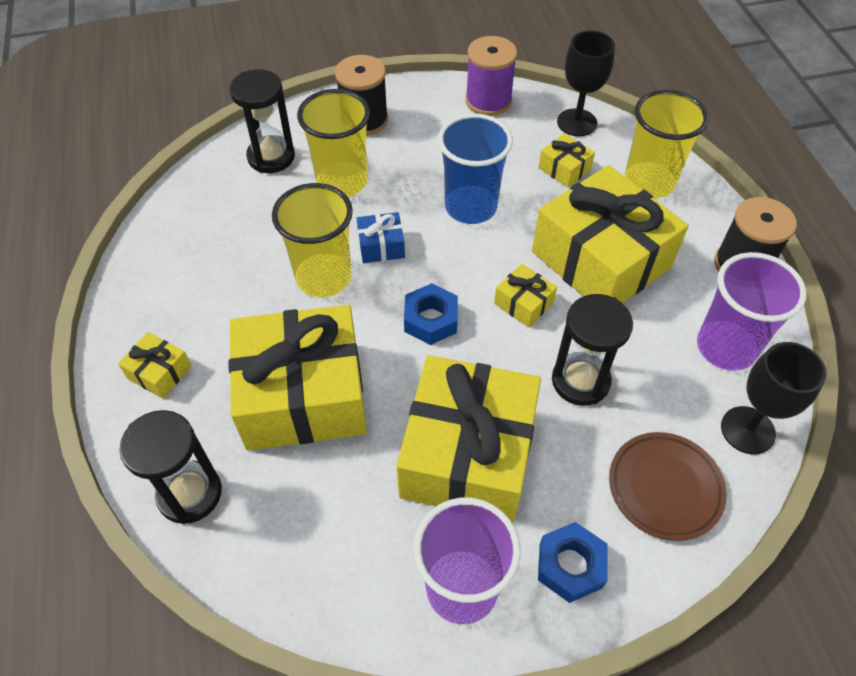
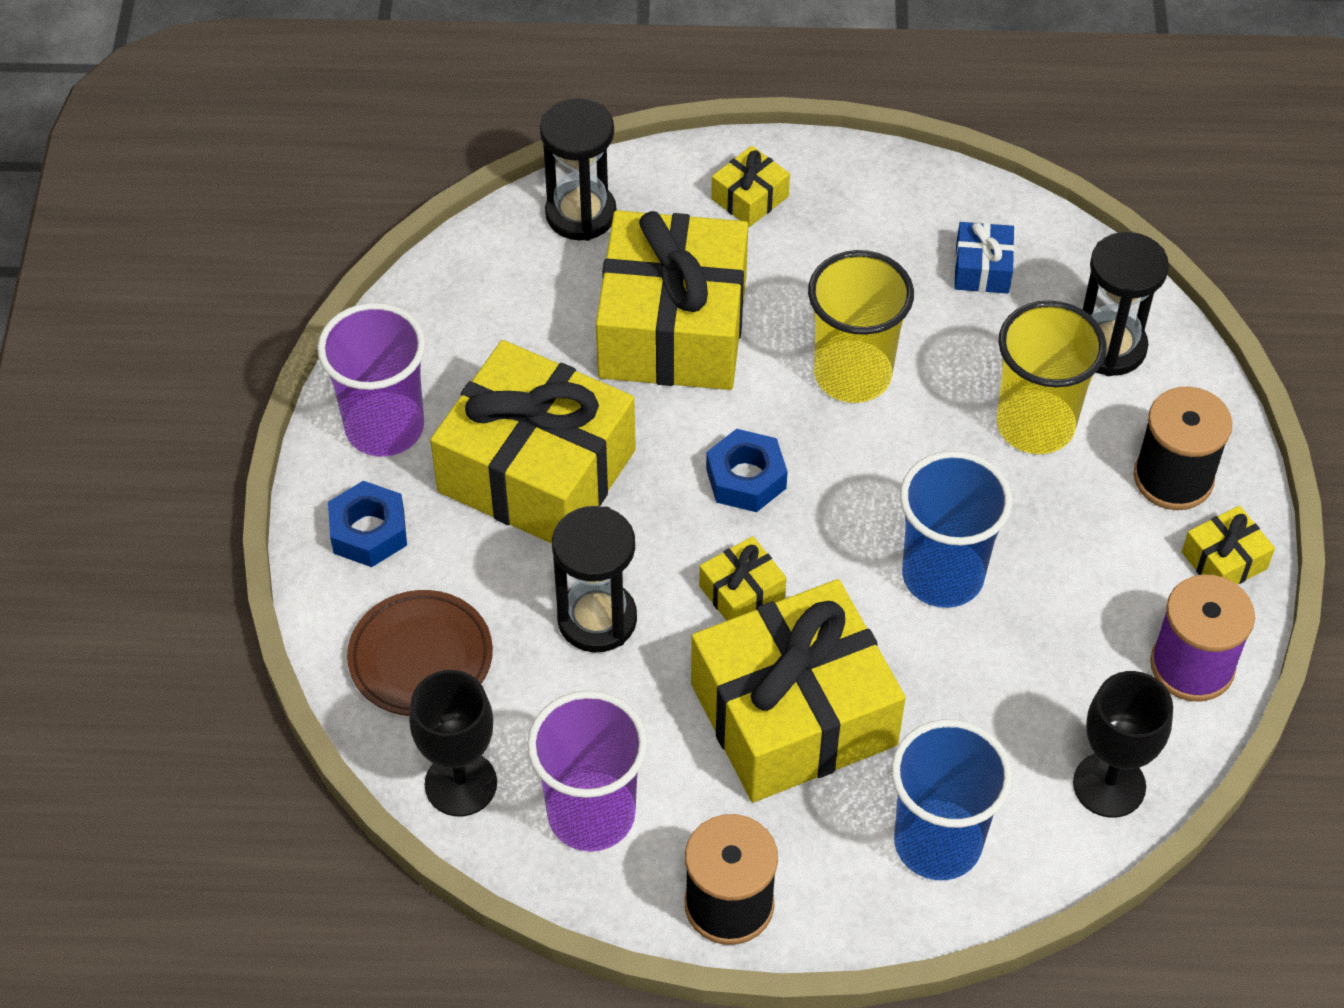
camera: 105 degrees right, 0 degrees up
blue gift [356,212,405,263] -> blue gift moved to [954,222,1014,294]
yellow gift [538,133,595,188] -> yellow gift moved to [1182,506,1275,584]
yellow cup [625,90,709,198] -> blue cup [891,719,1013,880]

